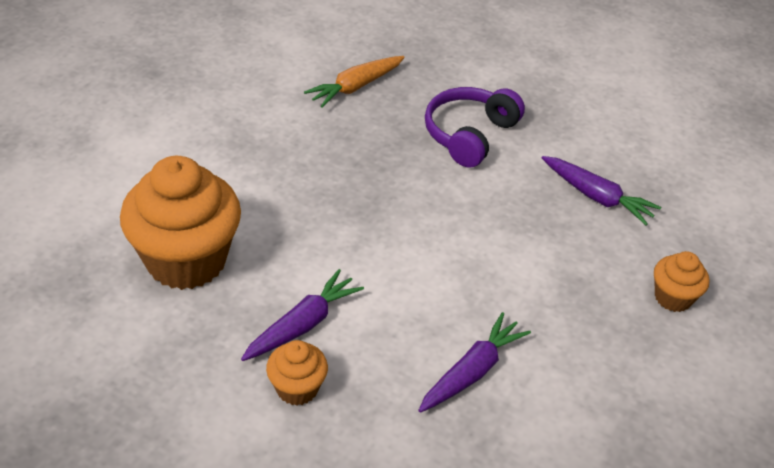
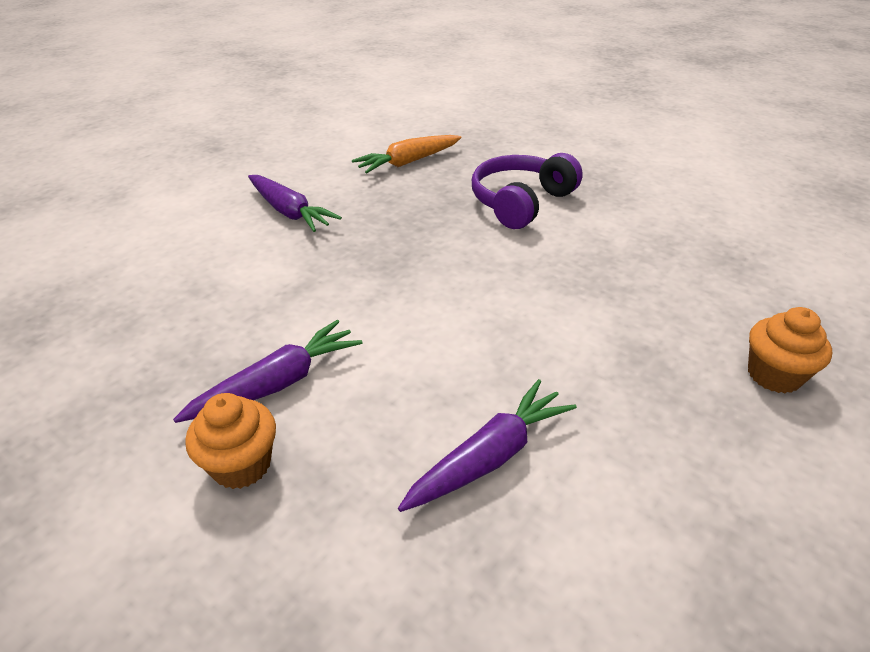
camera: 10 degrees right, 5 degrees down
orange cupcake [120,156,241,290] -> none
purple carrot [542,156,661,225] -> purple carrot moved to [248,175,342,232]

